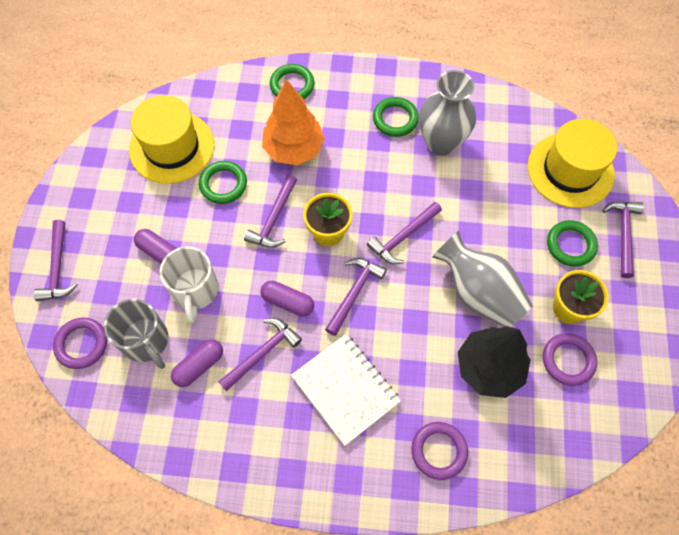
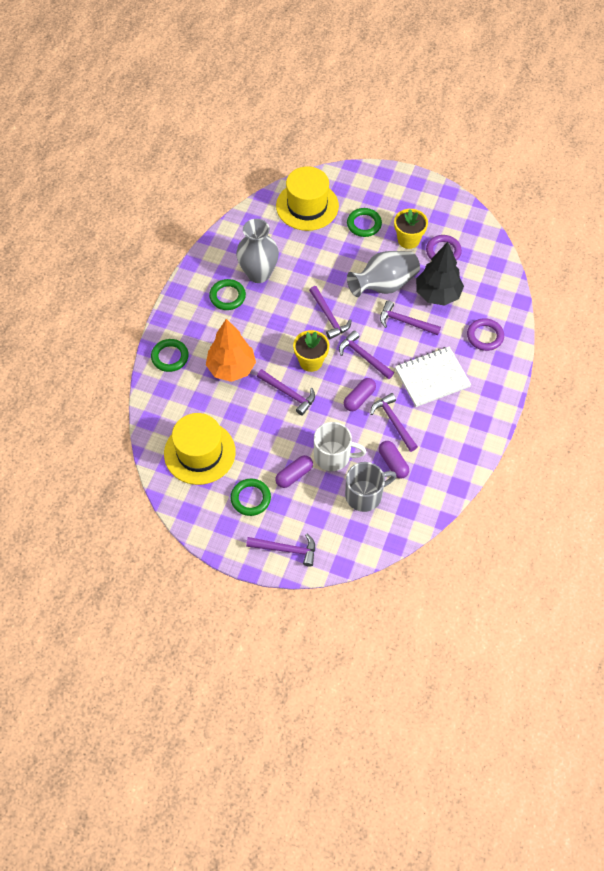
camera: 75 degrees left, 5 degrees down
purple ring [53,318,107,369] -> none
green ring [199,161,247,204] -> green ring moved to [230,478,271,516]
purple hammer [602,201,644,278] -> purple hammer moved to [380,301,441,335]

